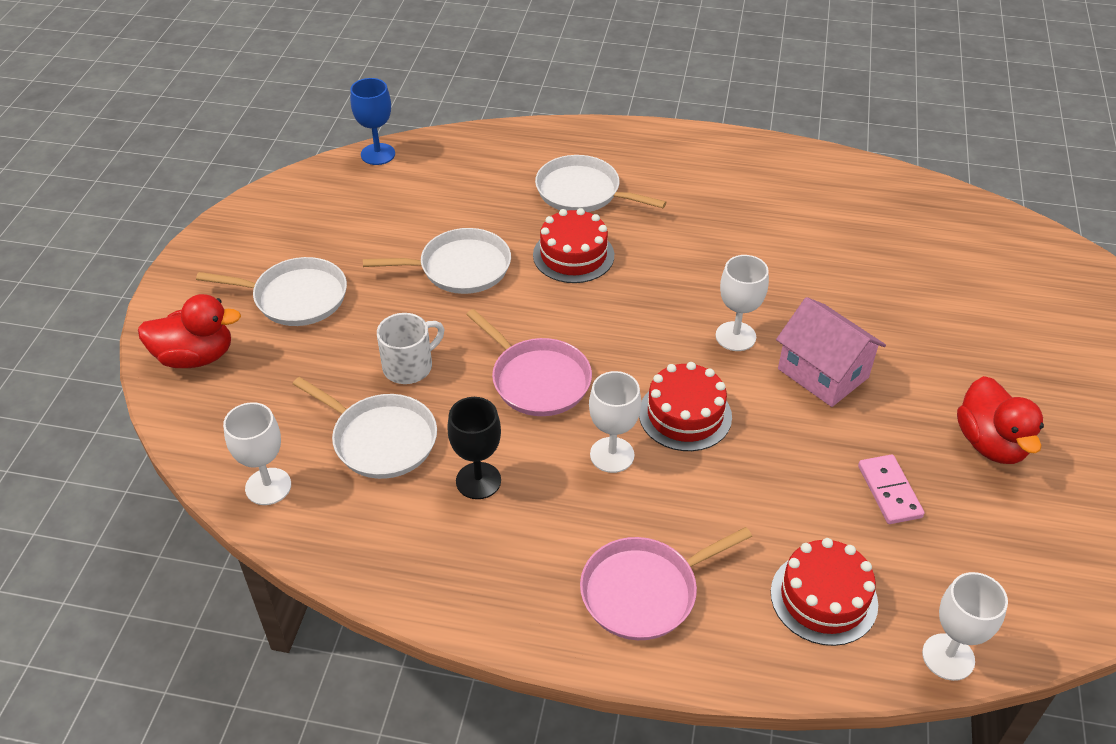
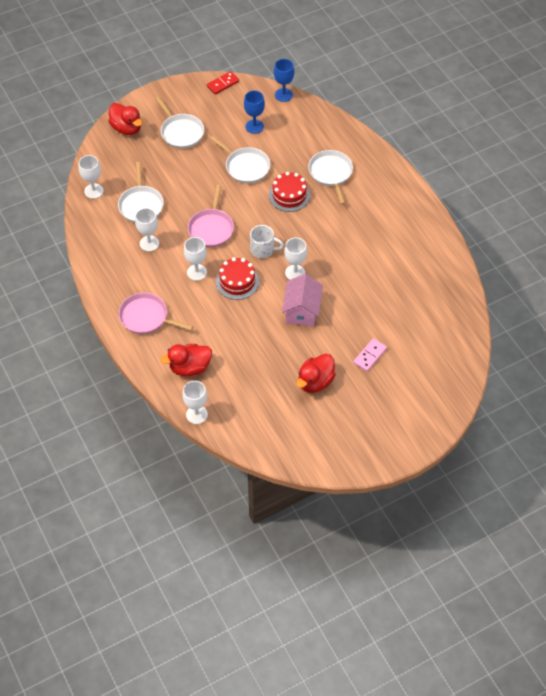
camera: 50 degrees right, 10 degrees up
white mug [377,313,444,384] -> white mug moved to [250,225,284,258]
black goblet [447,397,501,499] -> white goblet [135,208,159,252]
red cake [771,538,878,646] -> red duck [161,344,212,376]
pink domino [858,454,925,524] -> pink domino moved to [353,338,387,372]
none -> red domino [207,71,239,95]
none -> blue goblet [244,90,265,134]

